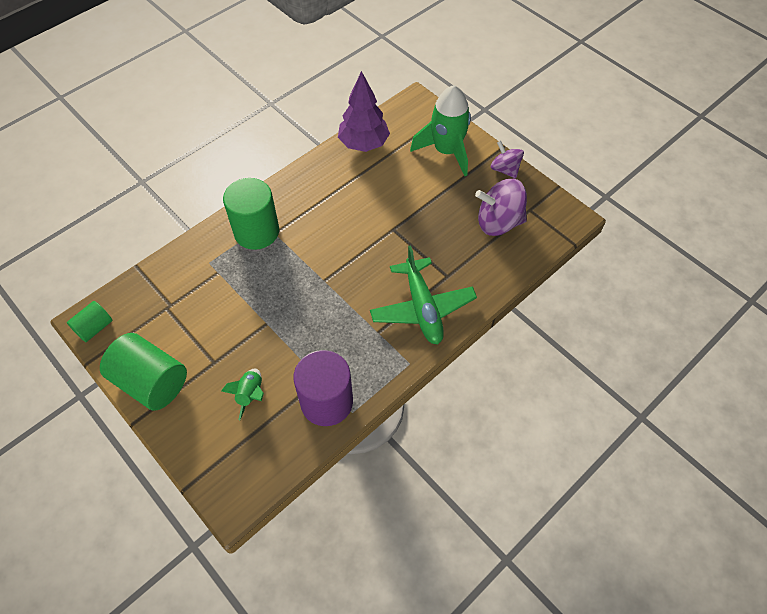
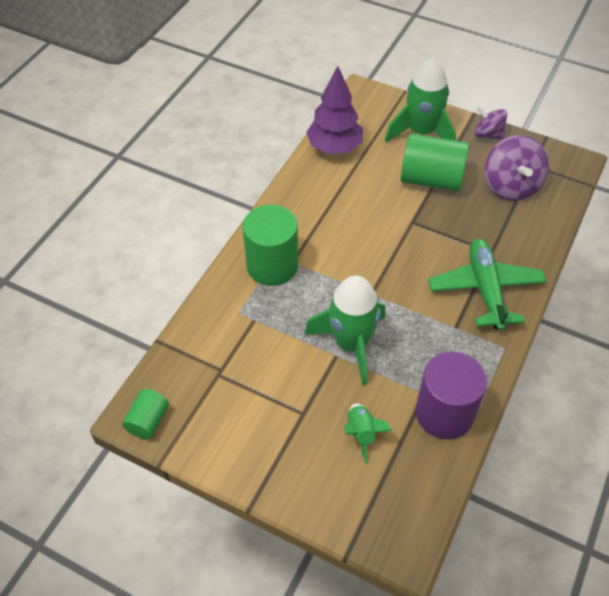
camera: 20 degrees left, 5 degrees down
green cylinder [100,333,187,410] -> green cylinder moved to [401,134,469,191]
green plane [370,245,477,344] -> green plane turned 150 degrees counterclockwise [428,239,547,330]
purple spinning top [475,179,527,236] -> purple spinning top turned 75 degrees counterclockwise [485,135,549,201]
none -> green rocket [305,275,386,386]

